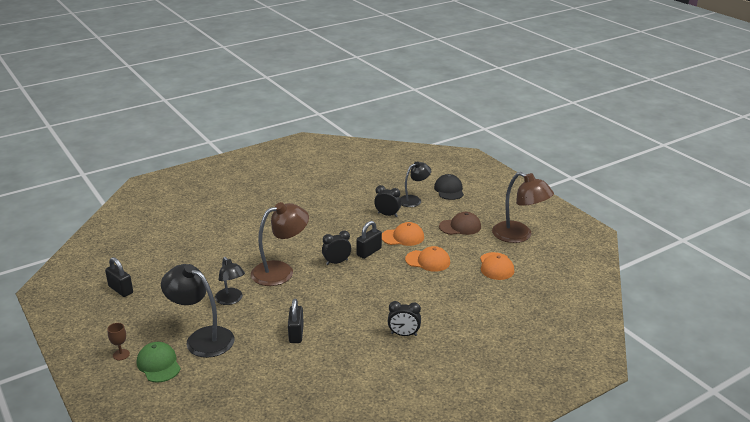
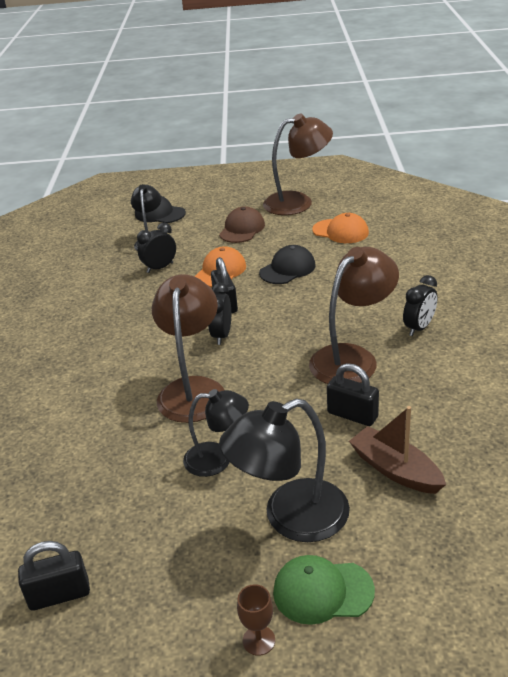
camera: 55 degrees left, 5 degrees up
orange cap [405,246,450,272] -> black cap [259,245,316,284]
none -> brown lamp [309,247,399,384]
none -> brown boat [349,406,446,494]

